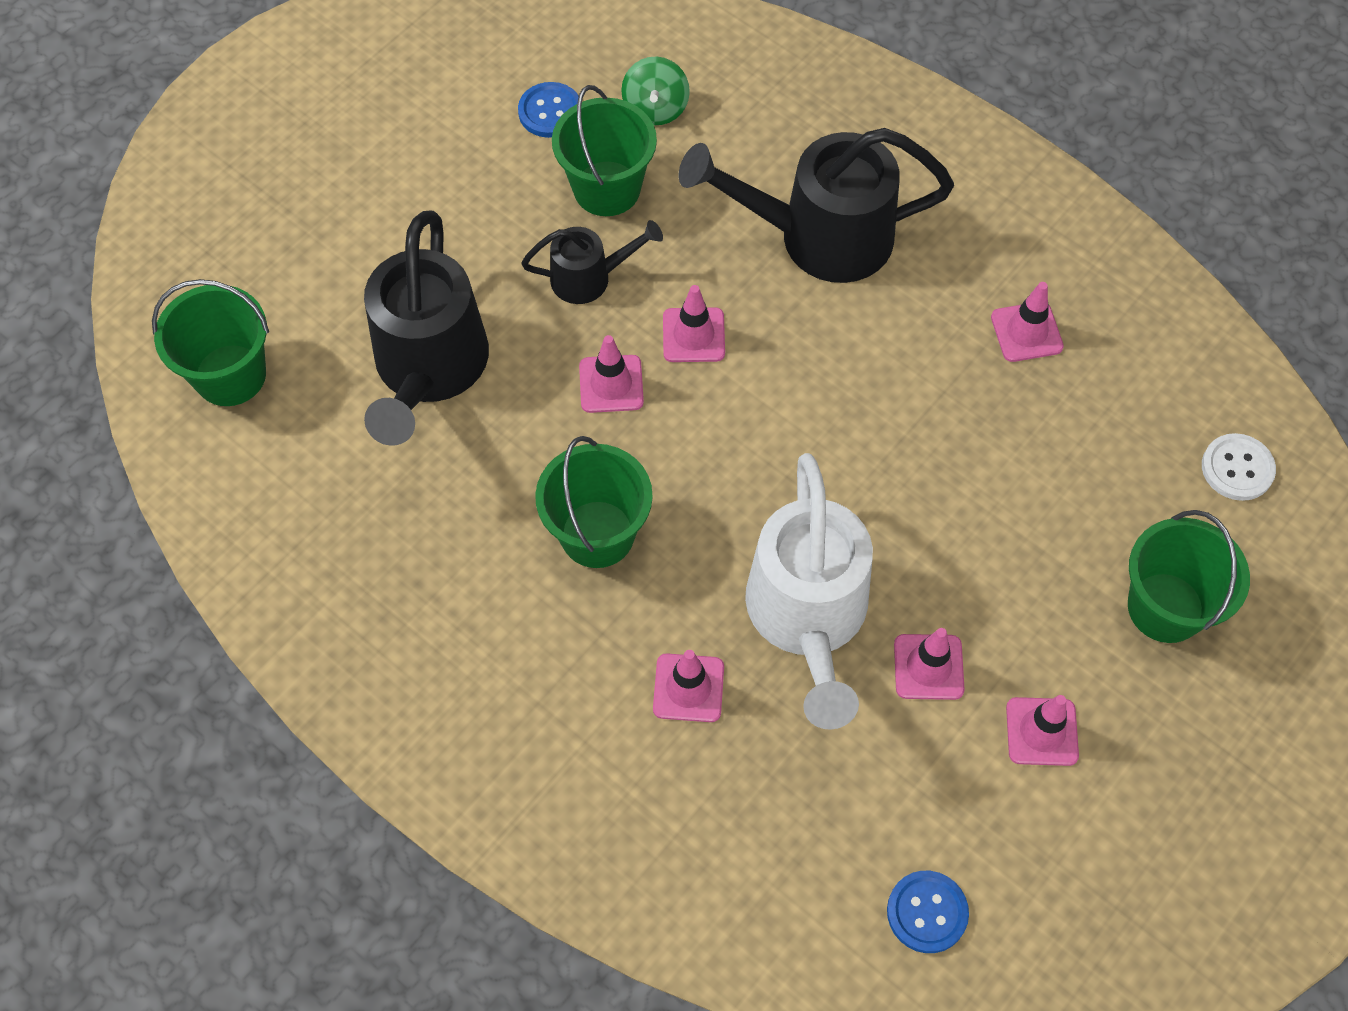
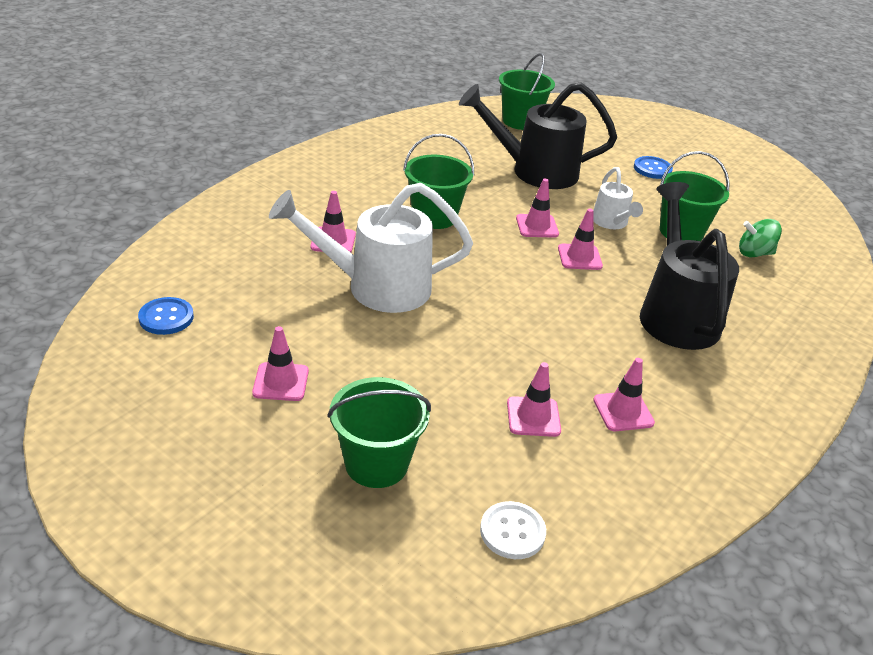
camera: 85 degrees right, 25 degrees down
blue button [518,82,579,138] -> blue button moved to [634,156,673,179]
black watering can [521,220,663,304] -> white watering can [593,167,643,229]
pink traffic cone [894,628,965,700] -> pink traffic cone moved to [507,362,561,437]

